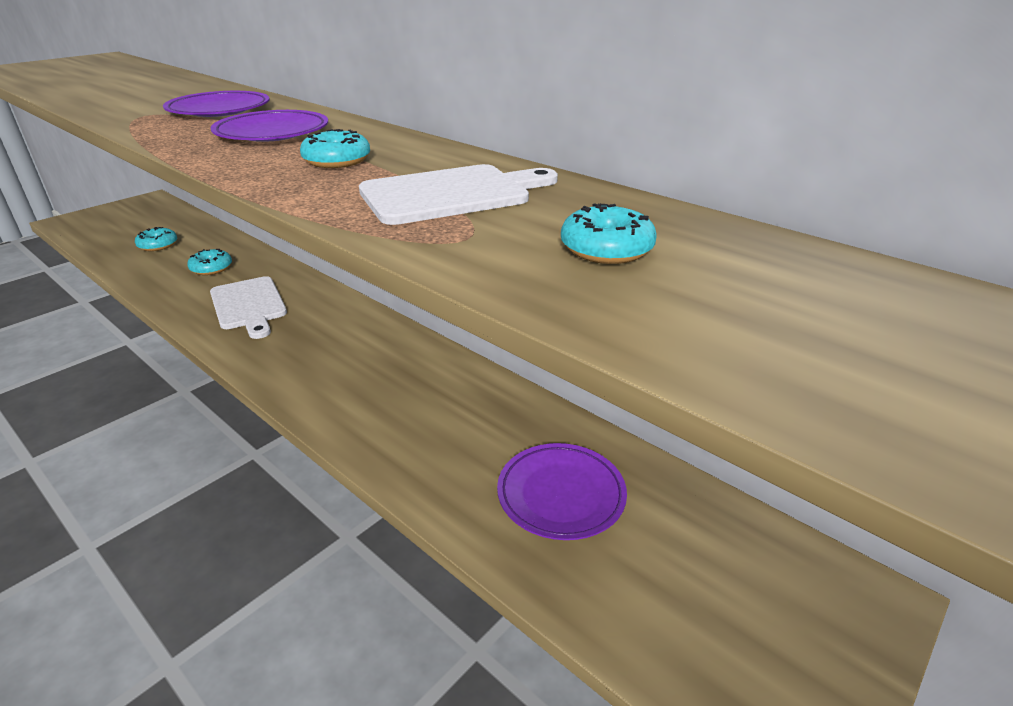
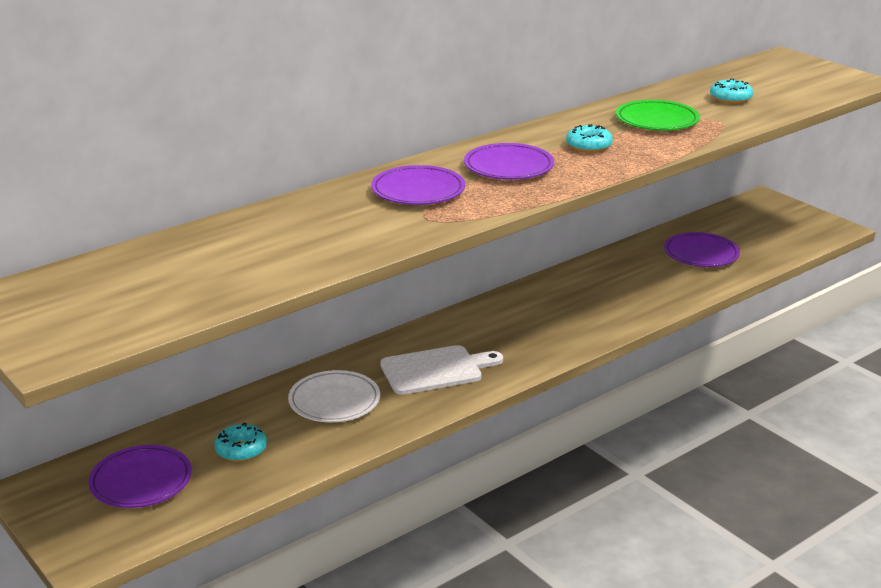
camera: 80 degrees left, 5 degrees down
turquoise donut [187,249,232,275] -> white plate [288,370,380,422]
white cutting board [359,164,558,225] -> green plate [616,100,700,131]
none -> purple plate [88,445,192,508]

